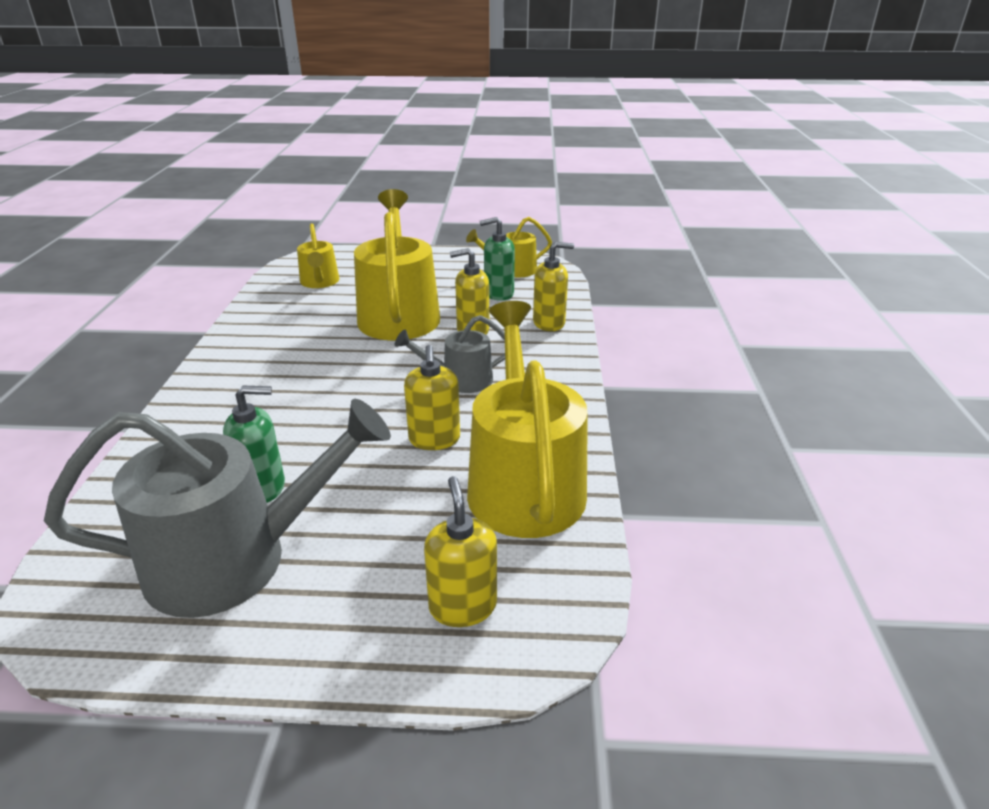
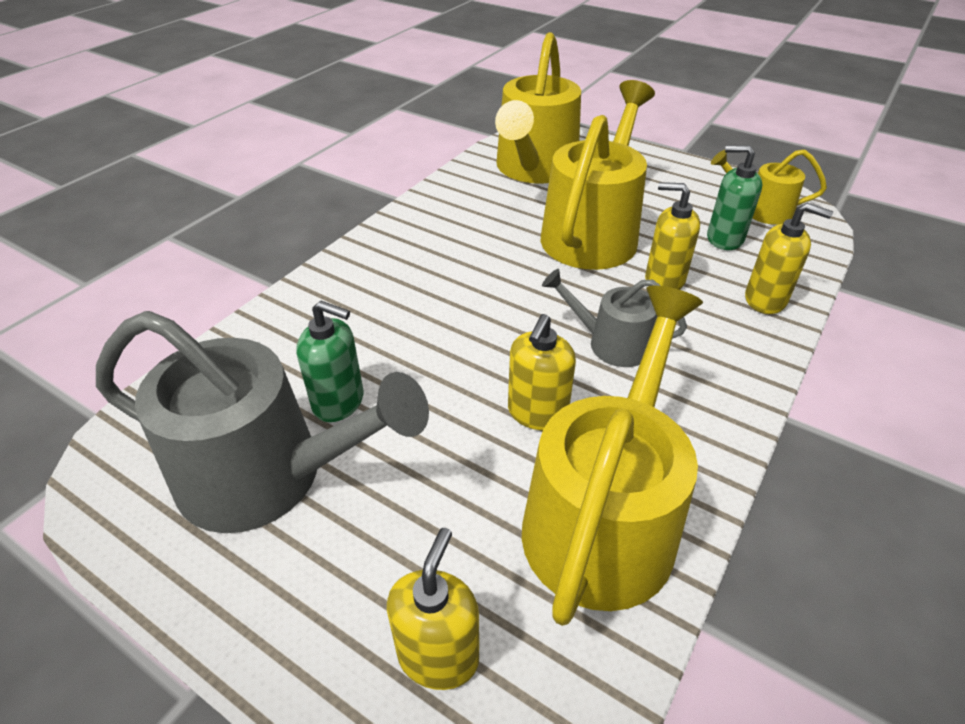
camera: 30 degrees right, 10 degrees up
yellow watering can [297,223,339,288] -> yellow watering can [495,32,581,184], size x1.92

